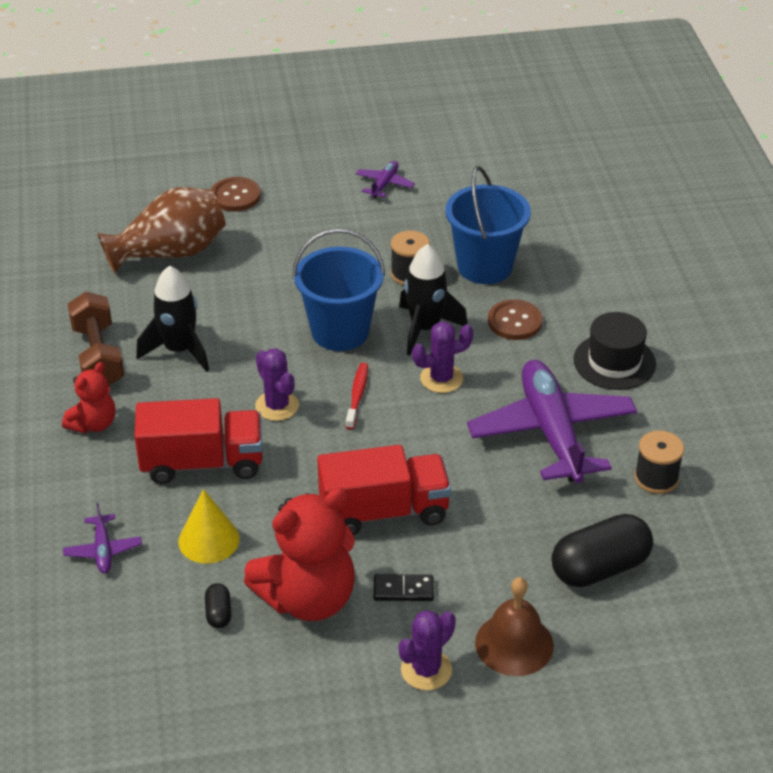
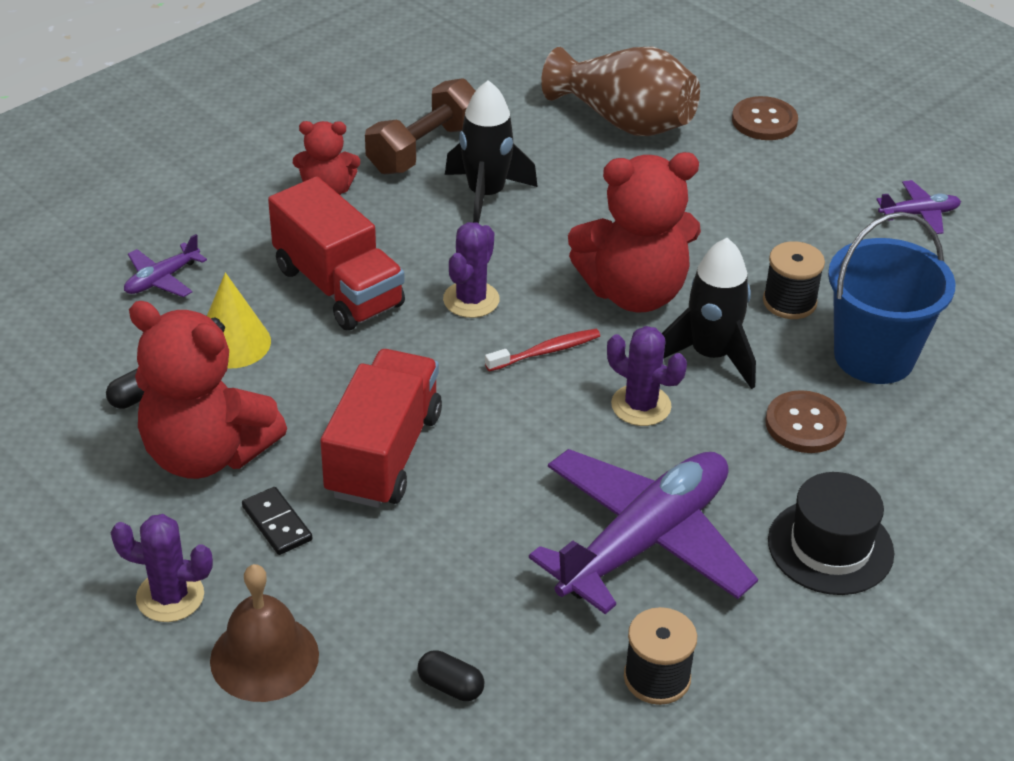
camera: 55 degrees right, 0 degrees up
blue bucket [292,228,385,351] -> red teddy bear [568,152,701,312]
red truck [317,445,451,535] -> red truck turned 120 degrees counterclockwise [320,349,442,508]
black capsule [552,514,653,587] -> black capsule [417,650,484,701], size x0.45

